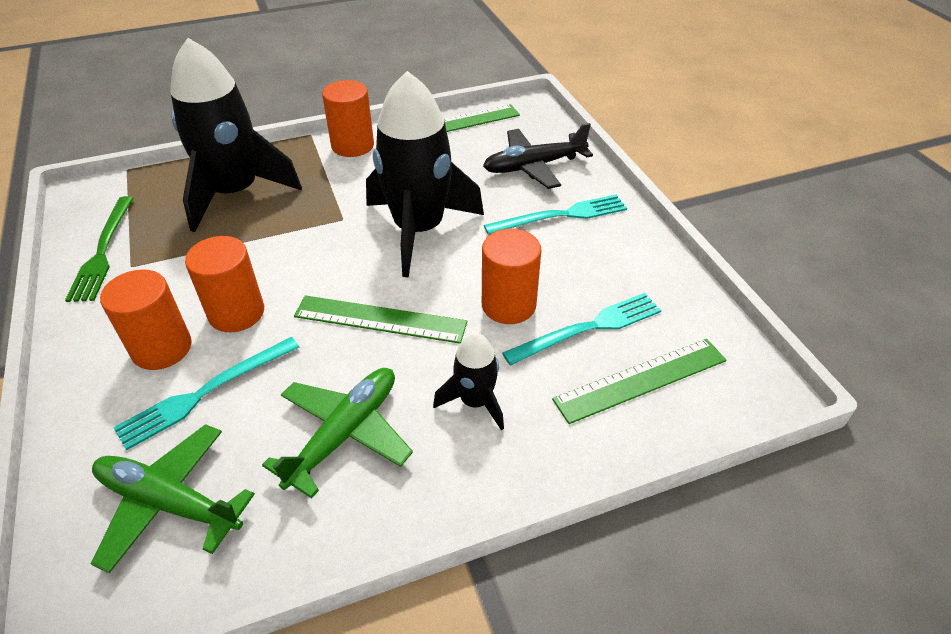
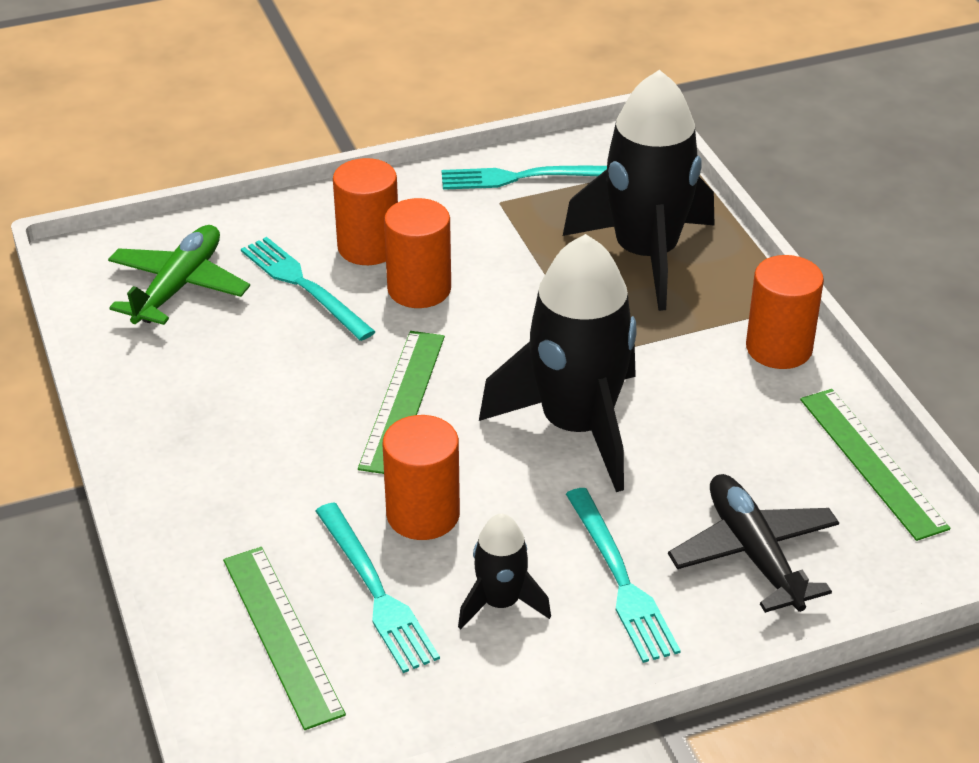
camera: 90 degrees right, 5 degrees down
green fork [65,196,134,302] -> turquoise fork [442,166,607,190]
green plane [262,368,413,498] -> none
black rocket [433,333,504,430] -> black rocket moved to [458,513,551,629]

